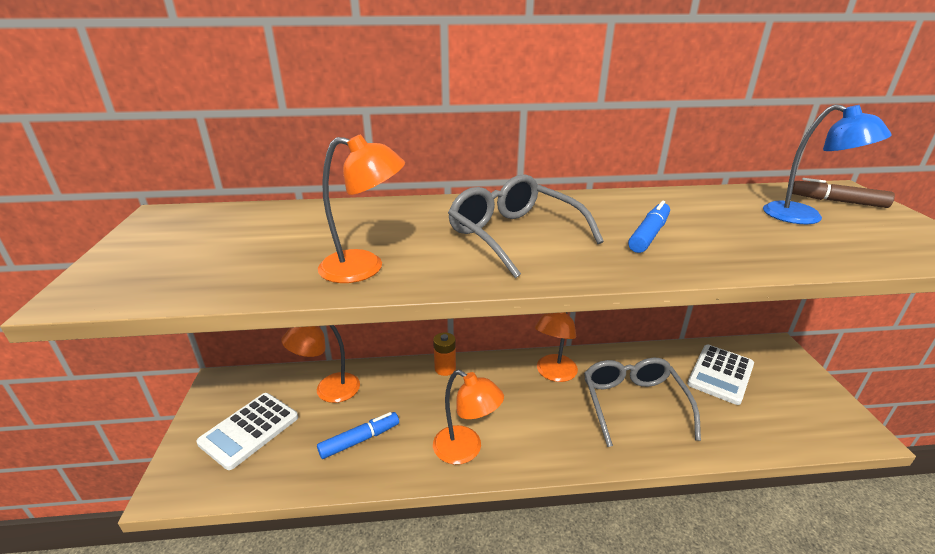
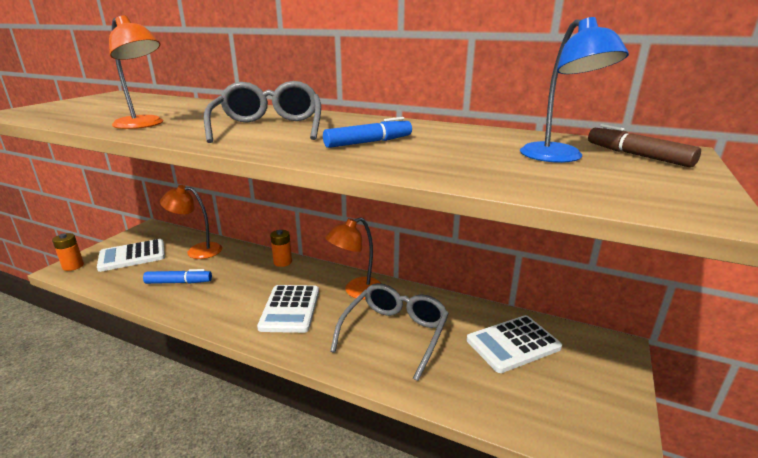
camera: 30 degrees right, 5 degrees down
orange lamp [433,370,504,465] -> none
none -> orange battery [52,233,84,271]
none -> white calculator [257,285,319,333]

